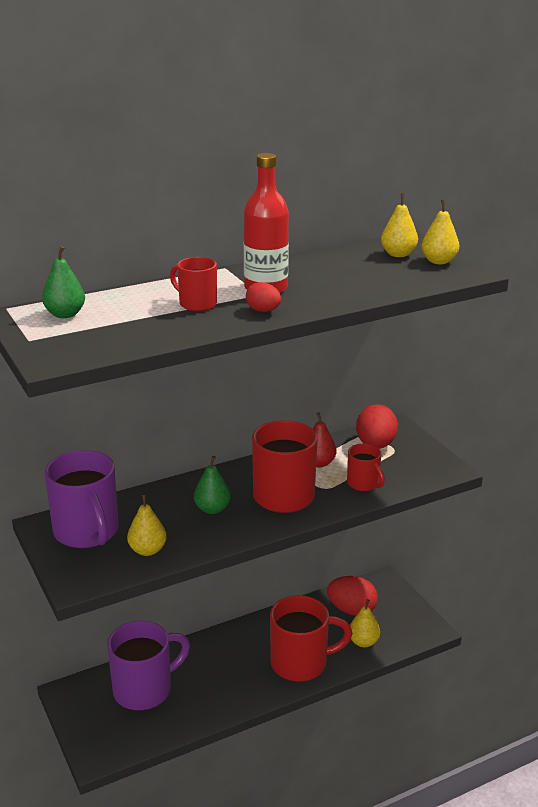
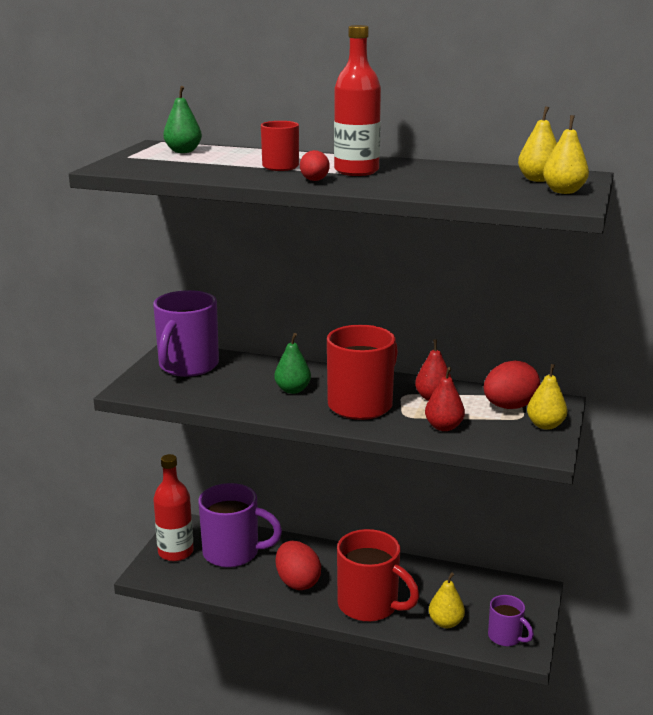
camera: 45 degrees right, 5 degrees down
yellow pear [127,494,167,556] -> yellow pear moved to [527,364,567,430]
red egg [327,576,378,616] -> red egg moved to [276,541,321,590]
red mug [347,444,385,491] -> red pear [425,367,465,431]
none -> red bottle [153,454,194,561]
none -> purple mug [488,595,534,646]

